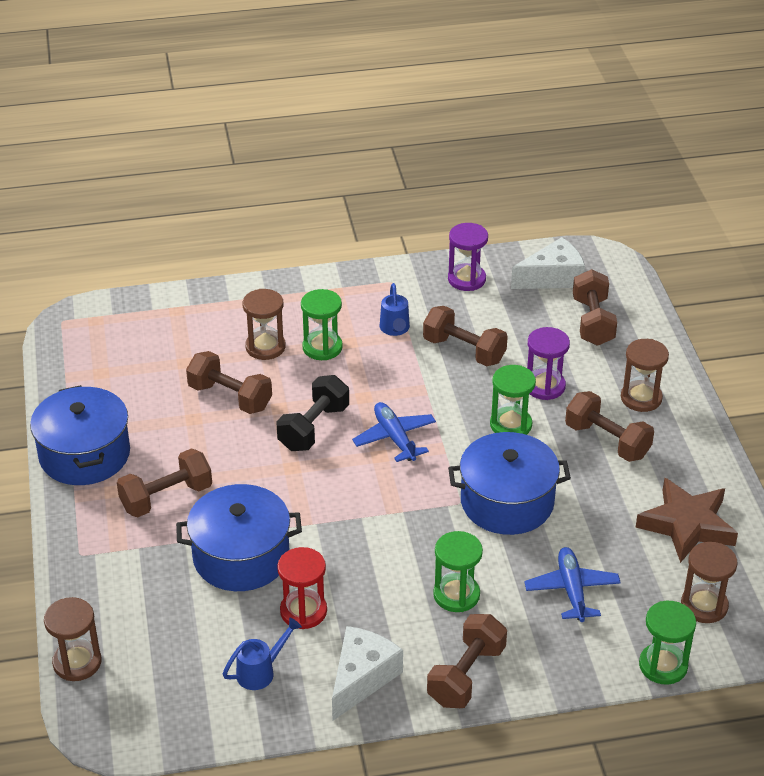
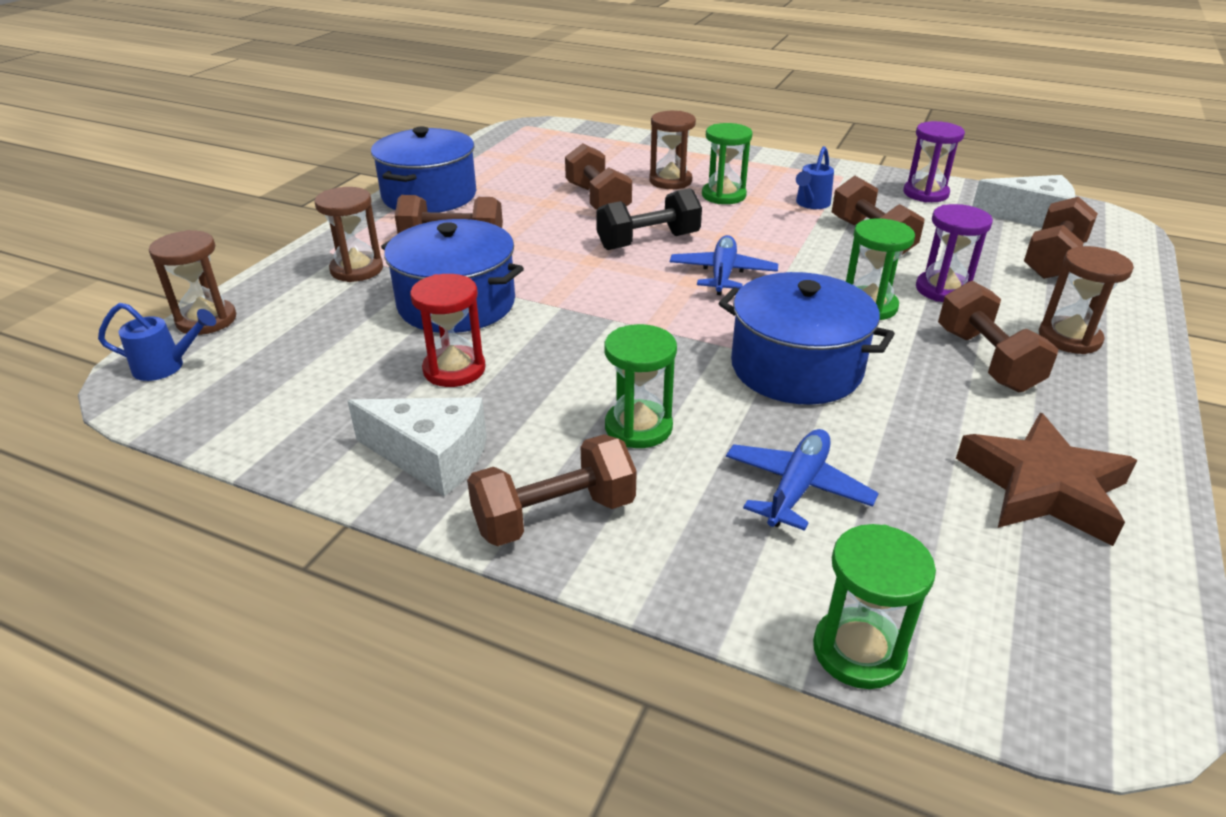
camera: 35 degrees right, 5 degrees down
blue watering can [223,617,302,690] -> blue watering can moved to [98,303,216,381]
white cheese [332,626,403,721] -> white cheese turned 45 degrees clockwise [348,397,487,497]
brown hourglass [681,542,737,623] -> brown hourglass moved to [314,187,383,282]

